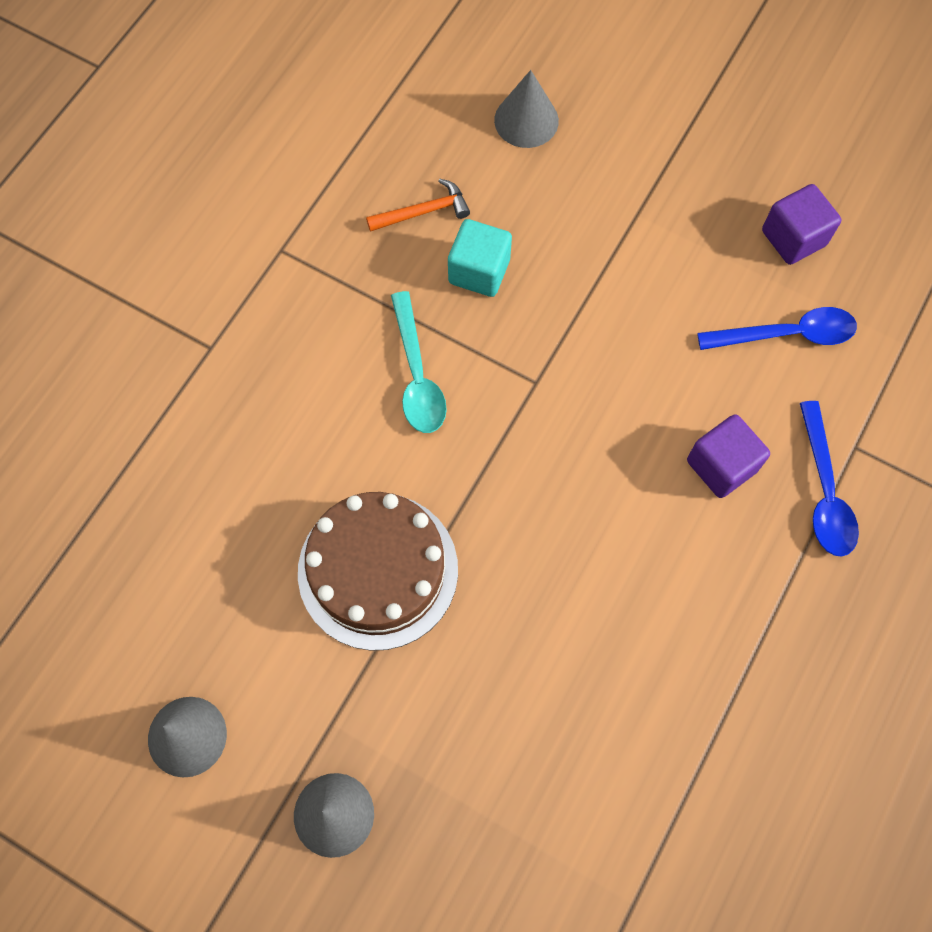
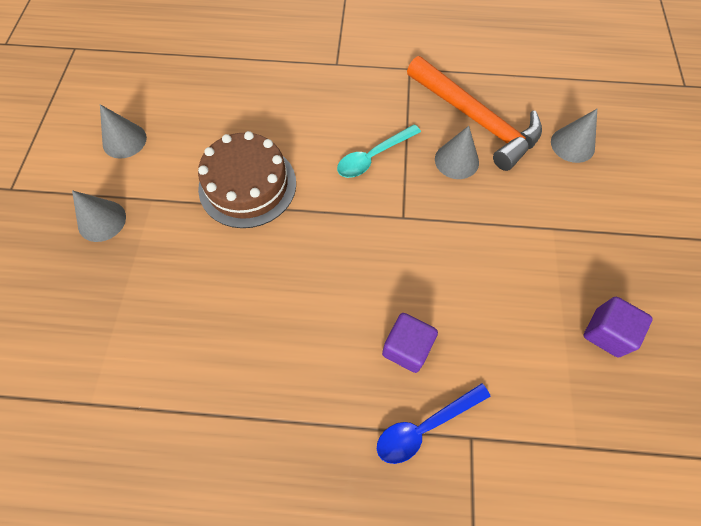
camera: 65 degrees right, 5 degrees down
orange hammer [366,179,470,232] -> orange hammer [407,56,542,171], size x2.36
turquoise cube [448,219,512,297] -> grey cone [435,126,479,179]
blue spoon [697,307,857,350] -> none

